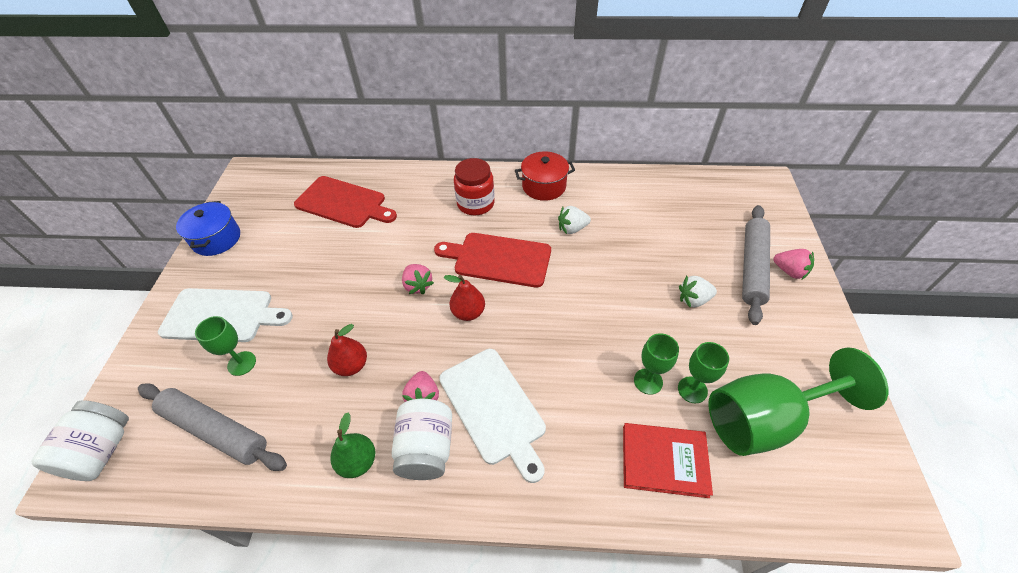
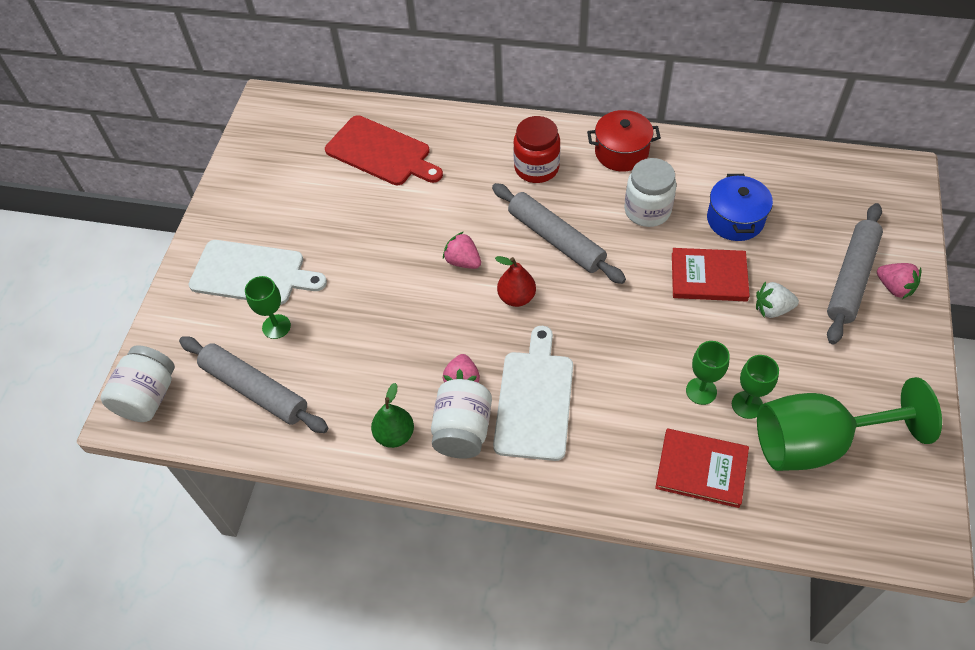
camera: 10 degrees right, 5 degrees up
blue pot [176,201,240,256] -> blue pot moved to [707,174,773,241]
red pear [327,324,367,376] -> none
pink strawberry [402,264,434,294] -> pink strawberry turned 150 degrees clockwise [443,232,481,269]
red cutting board [434,233,551,287] -> grey rolling pin [492,183,626,284]
white cutting board [439,349,546,483] -> white cutting board turned 150 degrees counterclockwise [493,326,573,461]
white strawberry [558,206,591,234] -> white jar [624,158,677,227]
none -> red book [672,248,750,301]

